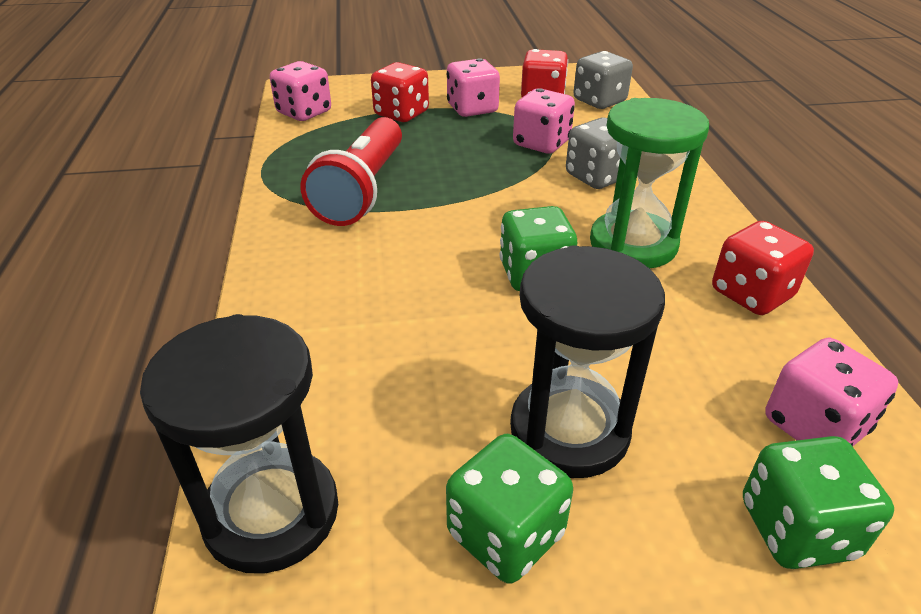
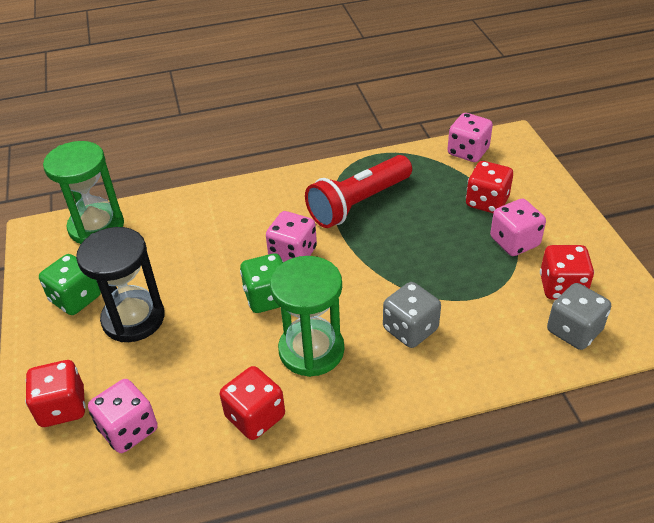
camera: 85 degrees right, 5 degrees up
black hourglass [140,314,338,574] -> green hourglass [43,141,124,244]
red flashlight [301,117,402,226] -> red flashlight turned 45 degrees counterclockwise [305,155,412,228]
pink dice [513,88,575,154] -> pink dice moved to [266,211,317,262]
green dice [743,436,894,569] -> red dice [25,360,86,427]

